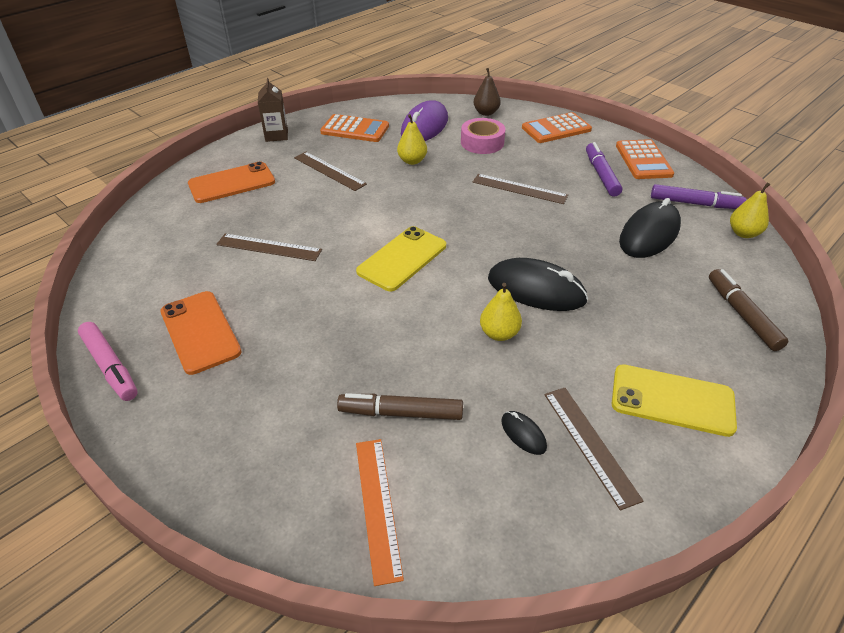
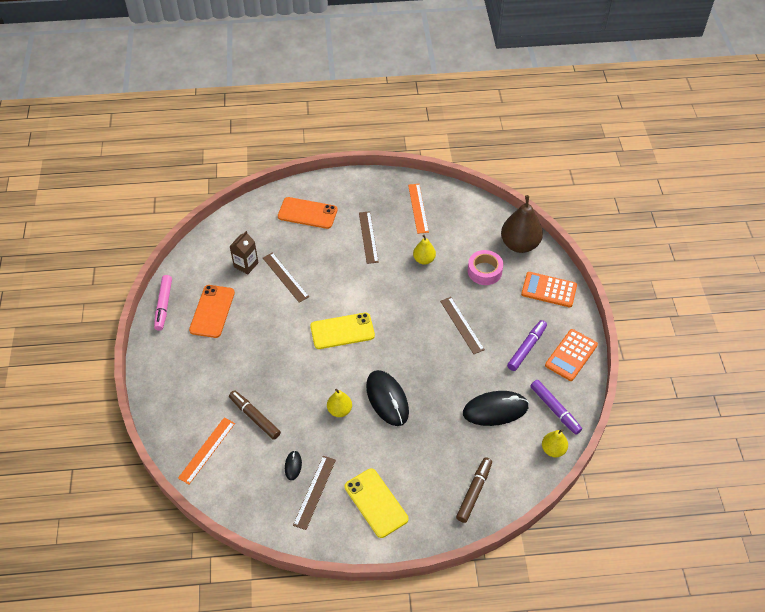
camera: 40 degrees right, 10 degrees up
brown carton [258,78,288,142] -> brown carton moved to [229,231,258,274]
orange calculator [320,114,389,142] -> orange ruler [408,184,429,234]
purple mouse [401,100,448,141] -> none
brown pear [474,68,501,116] -> brown pear [501,195,543,253], size x1.83

